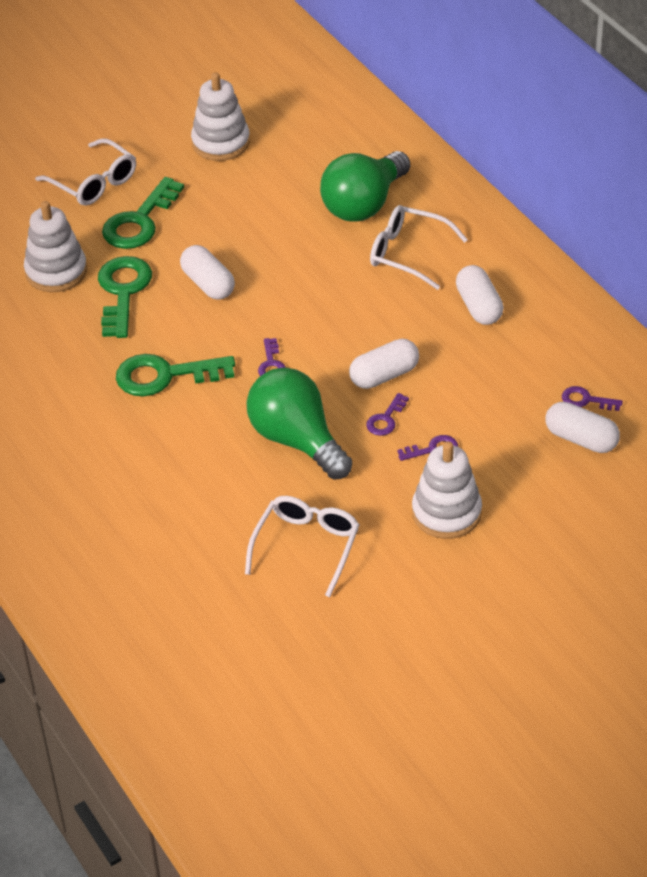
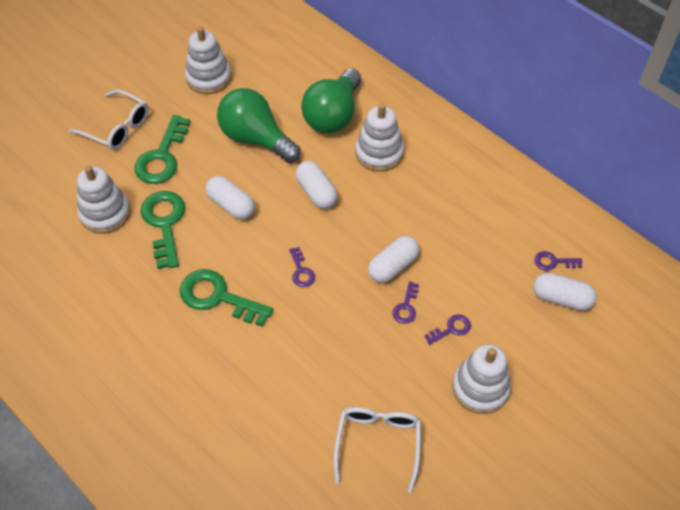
camera: 15 degrees left, 10 degrees up
green key [116,354,235,397] -> green key turned 45 degrees clockwise [180,269,273,327]
green light bulb [247,367,352,480] -> green light bulb moved to [217,88,300,163]
white glasses [370,205,468,290] -> white stacking toy [355,103,404,172]
white capsule [456,265,504,325] -> white capsule moved to [295,161,338,209]

